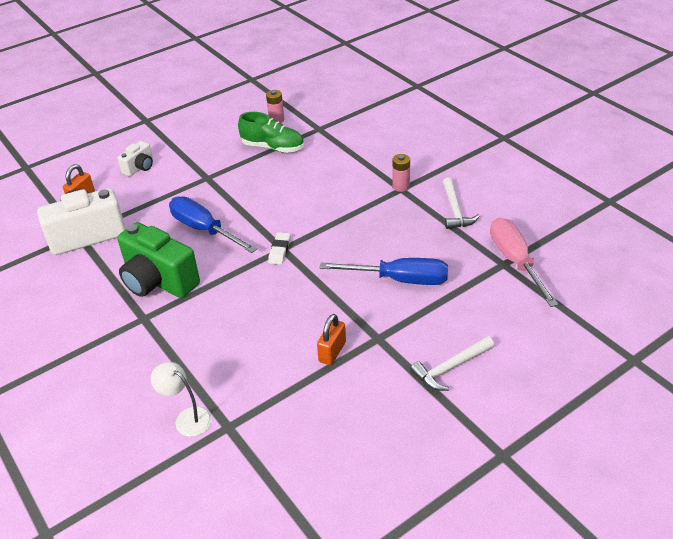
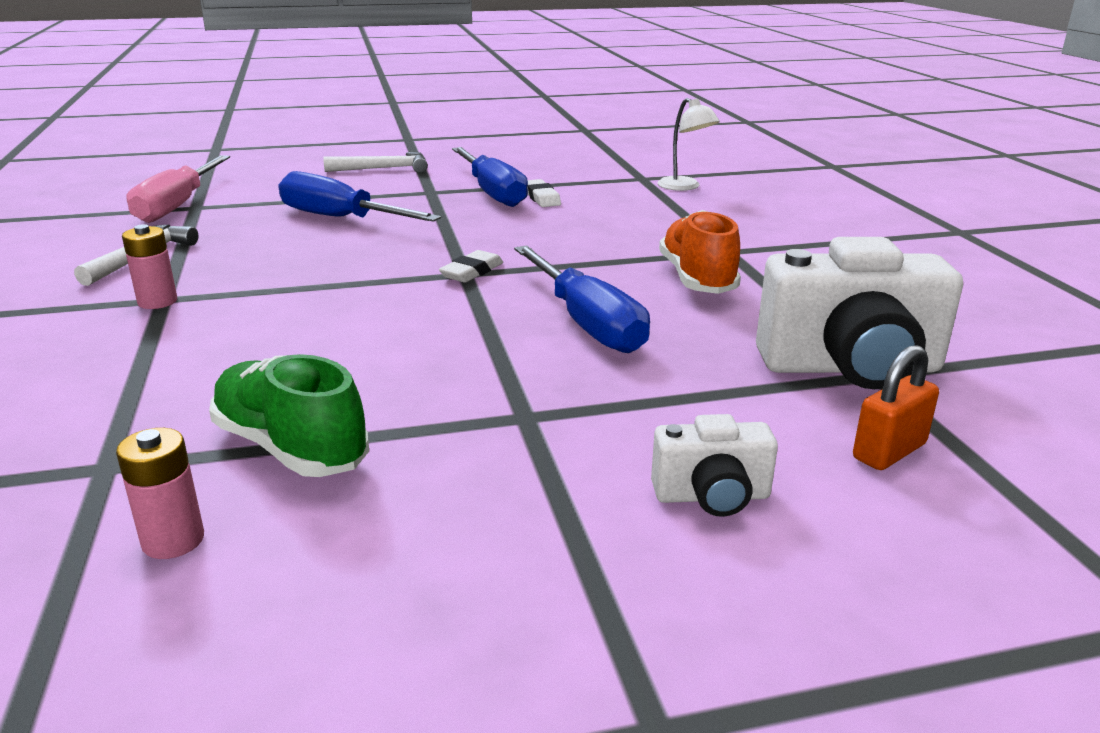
camera: 160 degrees left, 15 degrees down
white camera [117,141,153,177] -> white camera turned 150 degrees counterclockwise [651,414,778,517]
green camera [117,222,200,298] -> orange shoe [659,210,741,294]
orange padlock [317,314,346,365] -> blue screwdriver [452,147,528,207]
none -> white eraser [527,179,561,207]

